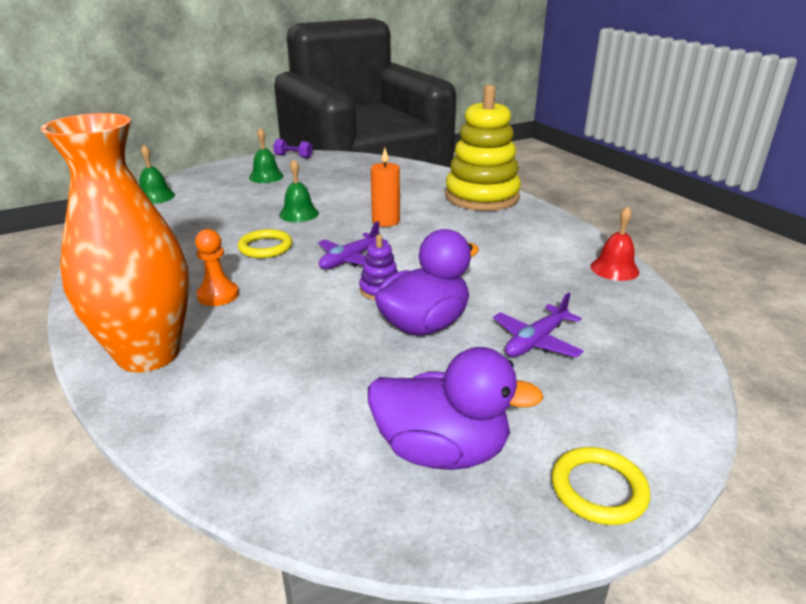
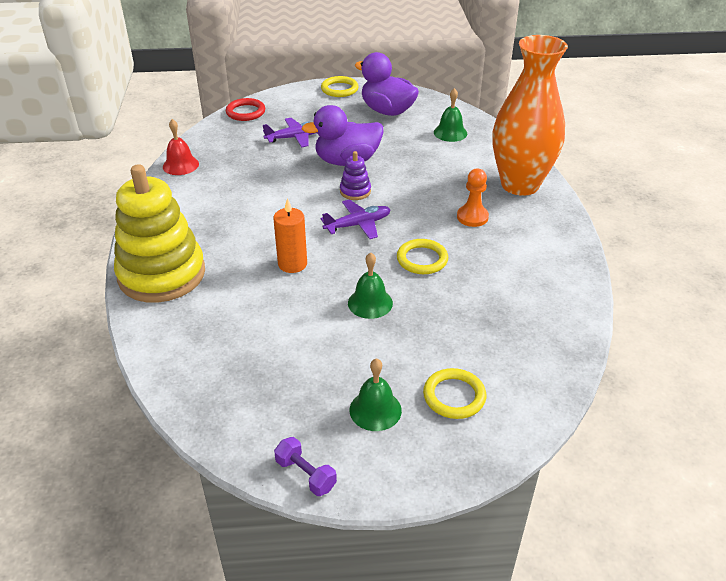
camera: 155 degrees left, 10 degrees up
green bell [140,145,175,204] -> green bell moved to [434,88,467,142]
none -> red ring [226,98,265,121]
none -> yellow ring [423,368,486,419]

